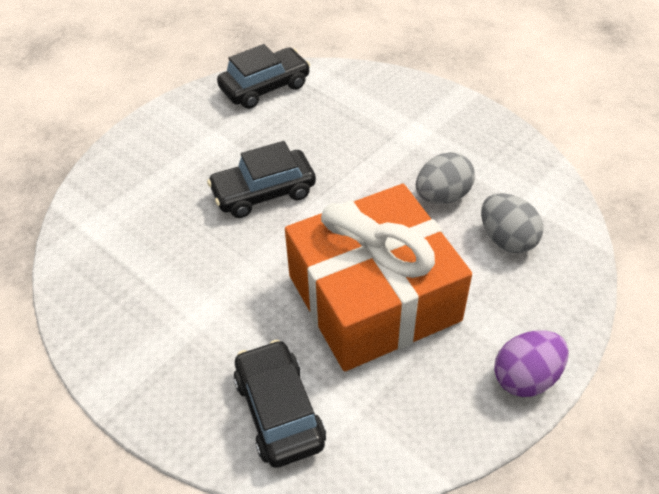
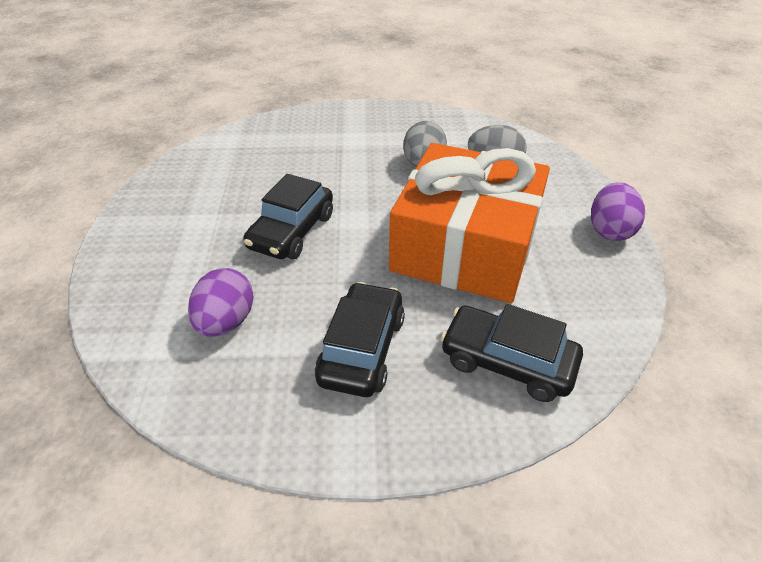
camera: 45 degrees left, 5 degrees down
black car [217,44,310,109] -> black car moved to [315,282,405,397]
none -> purple egg [188,268,254,337]

